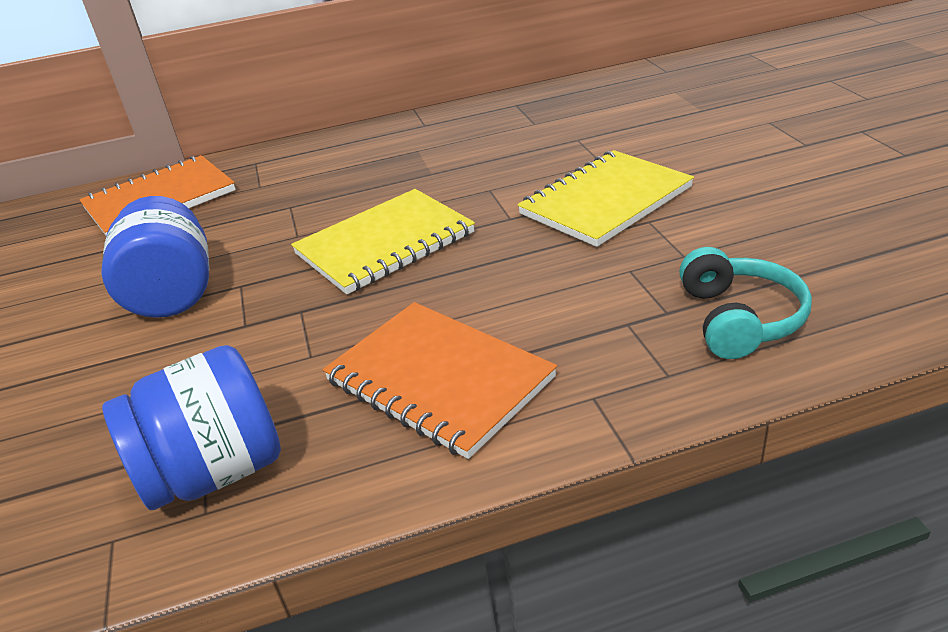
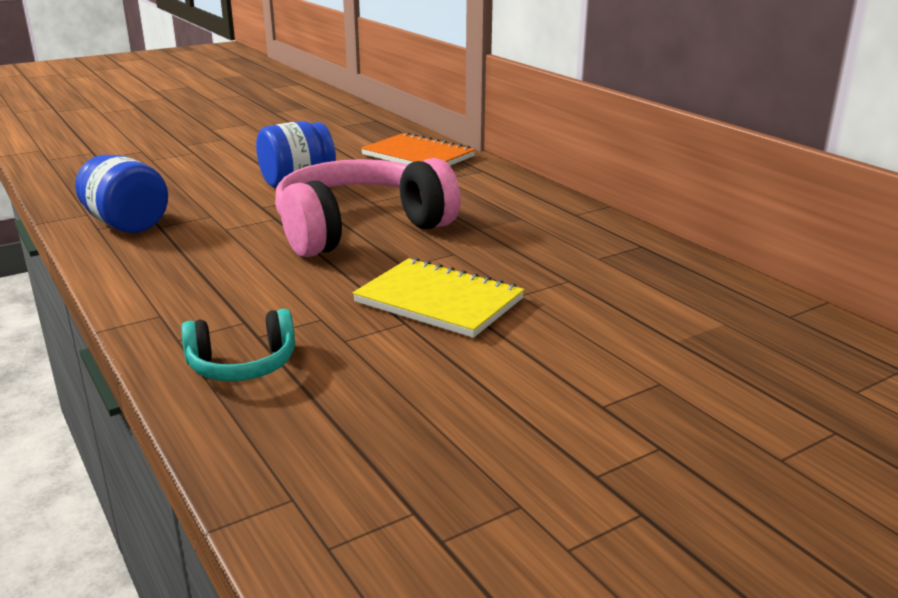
camera: 70 degrees right, 10 degrees down
yellow notebook [291,189,475,295] -> pink headphones [275,158,461,257]
orange notebook [323,302,557,459] -> none

